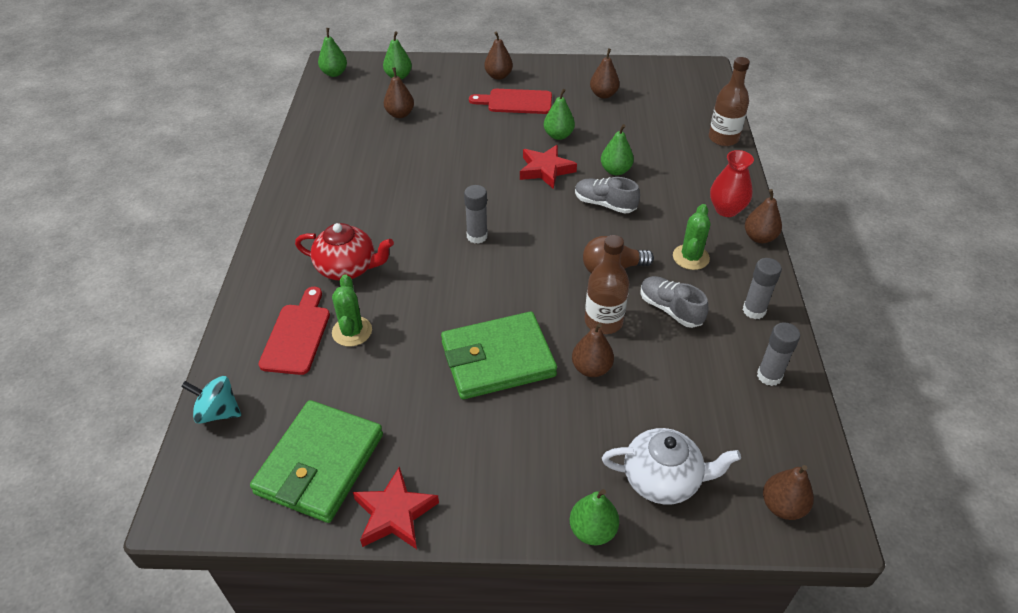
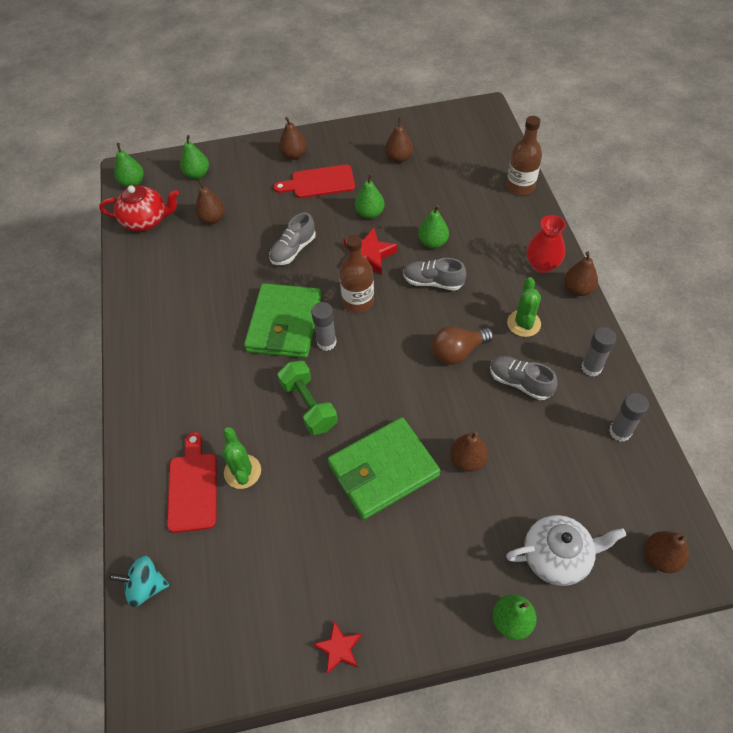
camera: 10 degrees left, 10 degrees up
green wallet [250,400,383,523] -> green wallet moved to [244,283,322,358]
red teapot [295,223,394,280] -> red teapot moved to [99,185,179,231]
red star [353,466,439,549] -> red star [313,621,362,674], size x0.64
brown bottle [585,235,630,334] -> brown bottle moved to [339,235,374,313]
none -> grey shoe [269,213,316,265]
none -> green dumbbell [277,361,338,435]

